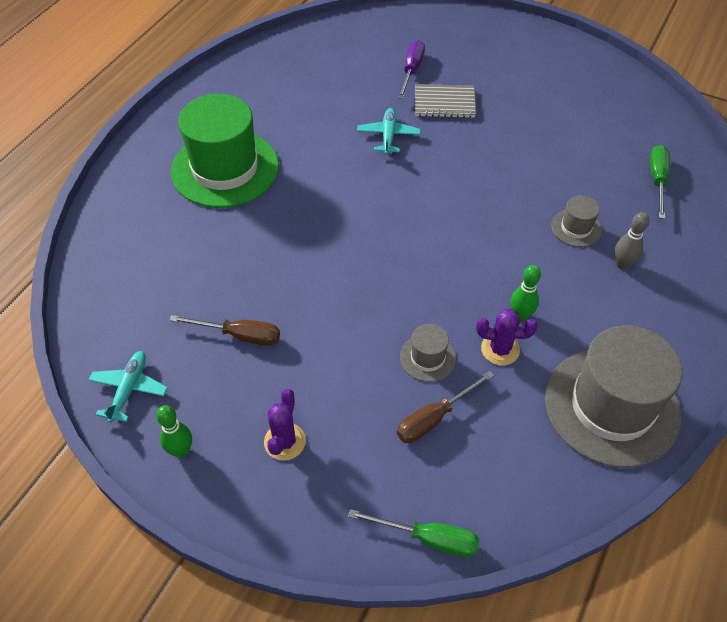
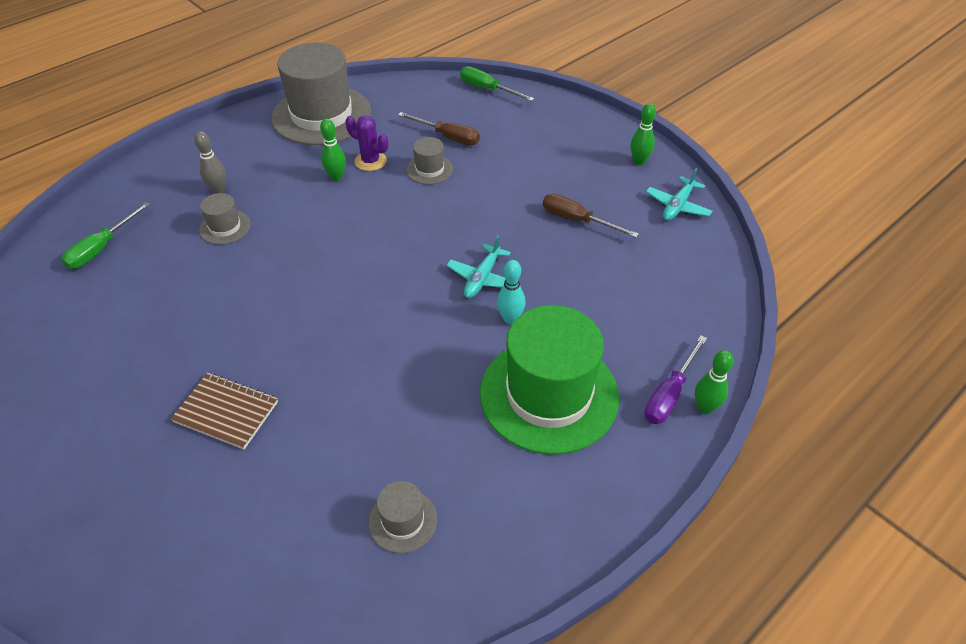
camera: 160 degrees left, 5 degrees down
purple cactus [264,389,306,461] -> none
turquoise plane [357,108,421,155] -> turquoise plane moved to [446,235,511,298]
brown screwdriver [397,371,494,443] -> brown screwdriver turned 45 degrees clockwise [398,112,480,145]
purple screwdriver [398,40,425,99] -> purple screwdriver moved to [645,335,707,424]
grey notebook [415,84,476,118] -> brown notebook [171,373,278,449]
none -> grey hat [368,481,437,553]
none -> turquoise bowling pin [497,260,525,324]
none -> green bowling pin [695,350,734,414]

